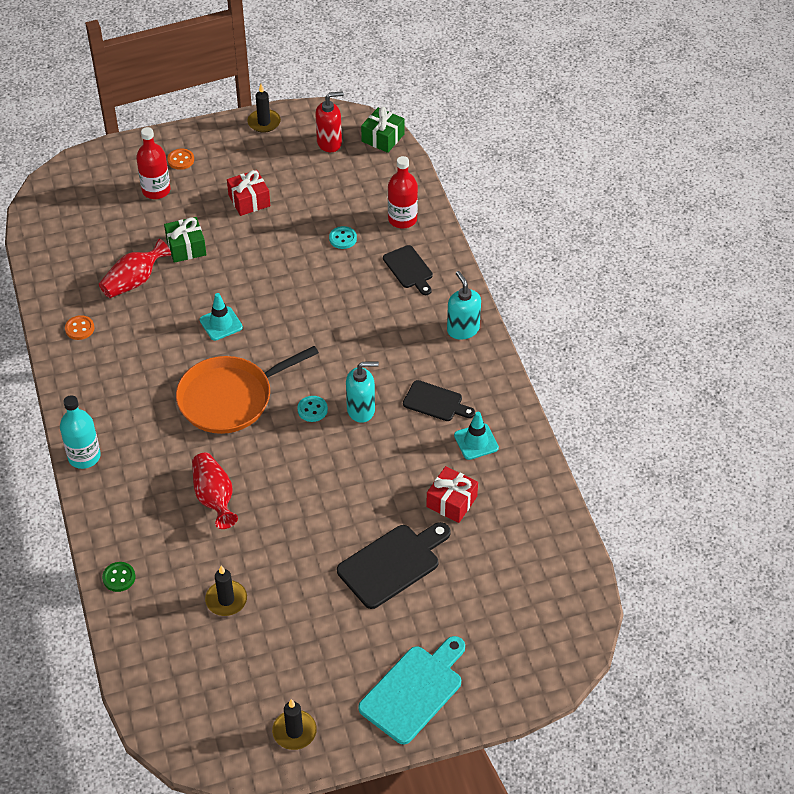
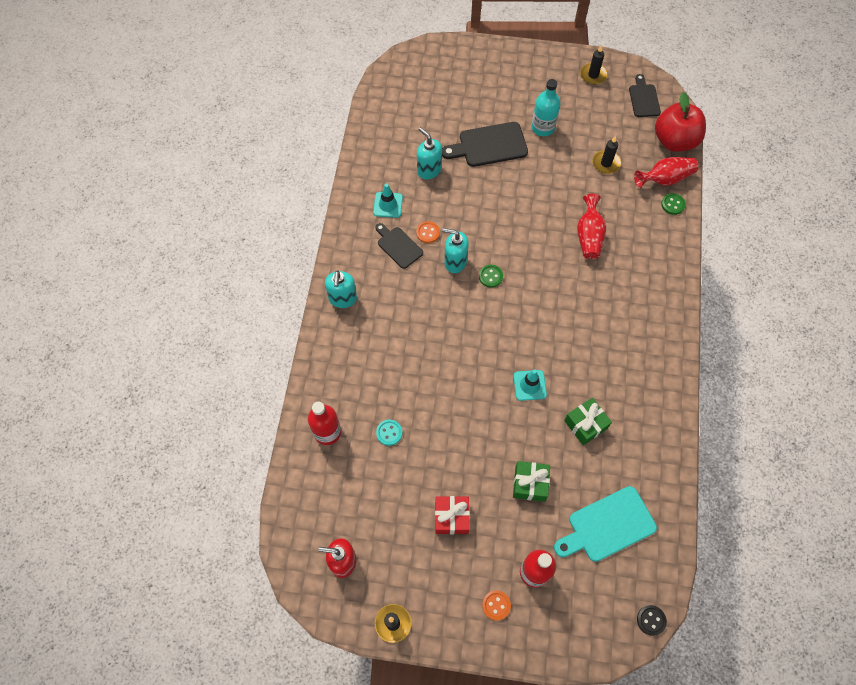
camera: 155 degrees left, 15 degrees up
turquoise bottle [60,395,101,469] -> turquoise bottle moved to [531,79,560,136]
orange button [65,315,94,340] -> orange button moved to [416,221,440,243]
red vase [99,239,171,298] -> red vase moved to [634,157,698,188]
orange pan [176,346,319,434] -> none
turquoise button [297,396,328,422] -> green button [479,265,503,287]
turquoise cutting board [358,636,465,744] -> turquoise cutting board moved to [554,486,657,562]
green gift [361,107,404,153] -> green gift moved to [564,398,612,445]
black cutting board [383,245,433,295] -> black cutting board moved to [629,74,661,117]
red gift [426,466,478,523] -> turquoise soap dispenser [417,127,442,180]
none -> black button [637,605,667,636]
none -> red apple [655,92,706,152]

